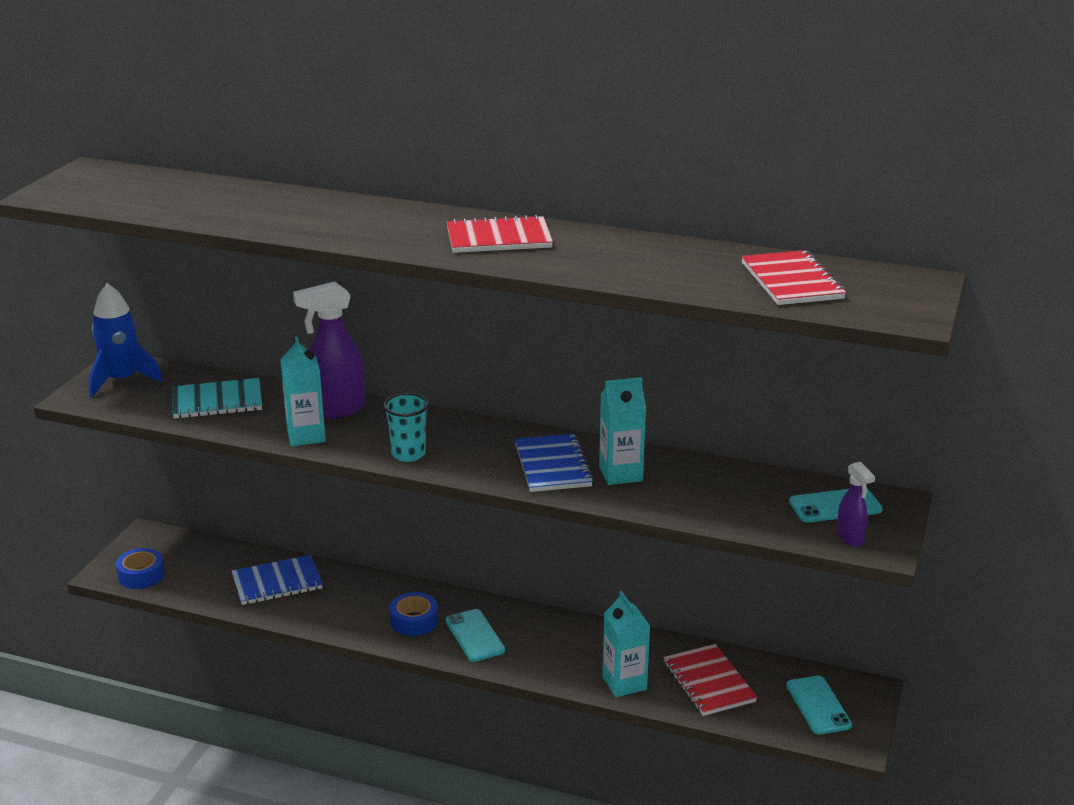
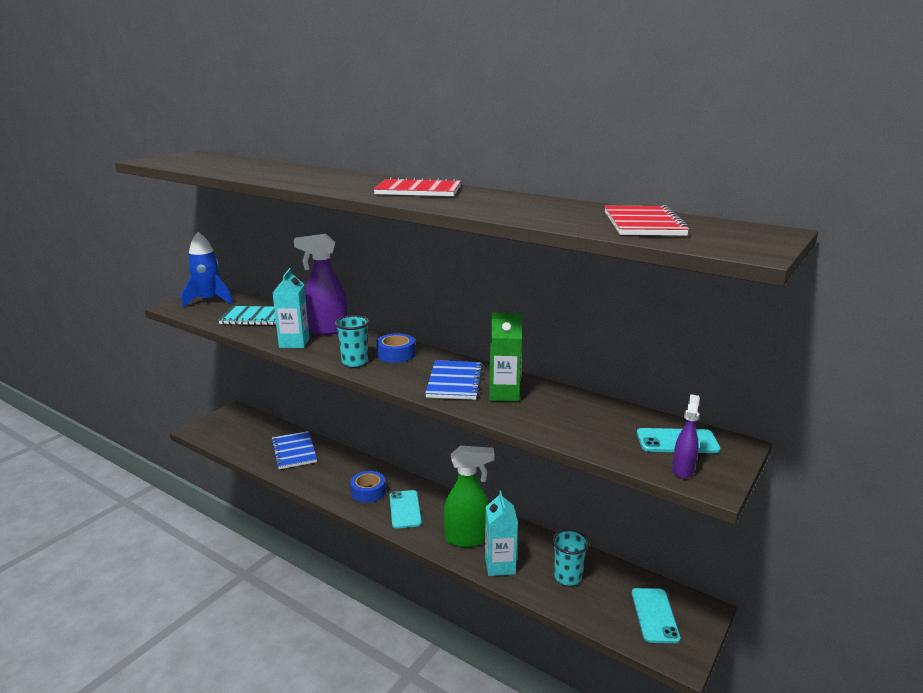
camera: 15 degrees right, 5 degrees down
blue tape [116,548,165,589] -> blue tape moved to [376,333,415,363]
blue notebook [231,555,323,605] -> blue notebook turned 75 degrees clockwise [271,431,317,469]
turquoise carton [599,377,646,485] -> green carton [489,313,522,402]
red notebook [663,644,757,716] -> turquoise cup [552,529,589,586]
purple spray bottle [837,461,875,546] -> purple spray bottle turned 150 degrees counterclockwise [672,394,700,479]
none -> green spray bottle [444,446,494,547]

